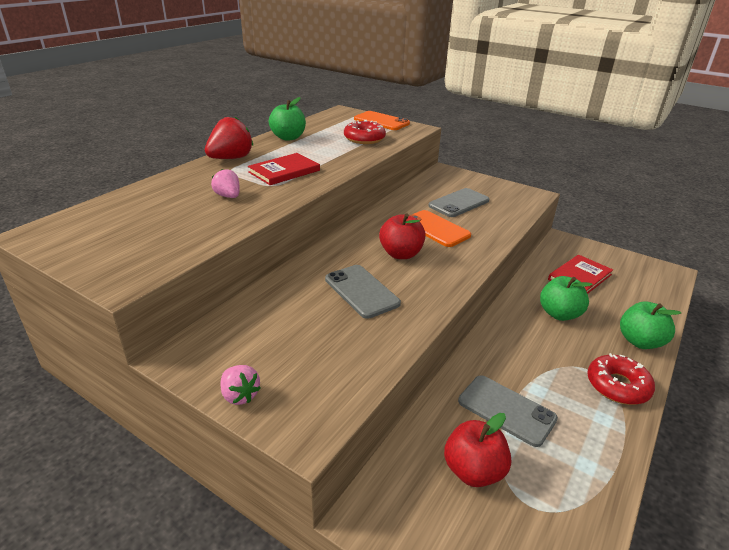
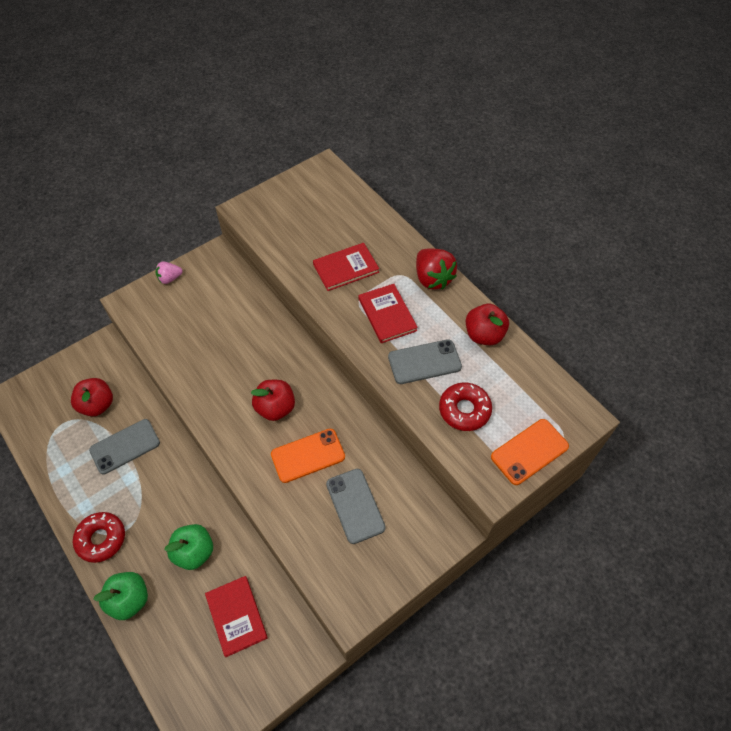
camera: 110 degrees right, 25 degrees up
pink strawberry [211,169,240,198] -> red book [313,243,379,291]
green apple [269,97,306,141] -> red apple [466,304,509,345]
grey phone [325,265,401,319] -> grey phone moved to [388,339,462,384]

